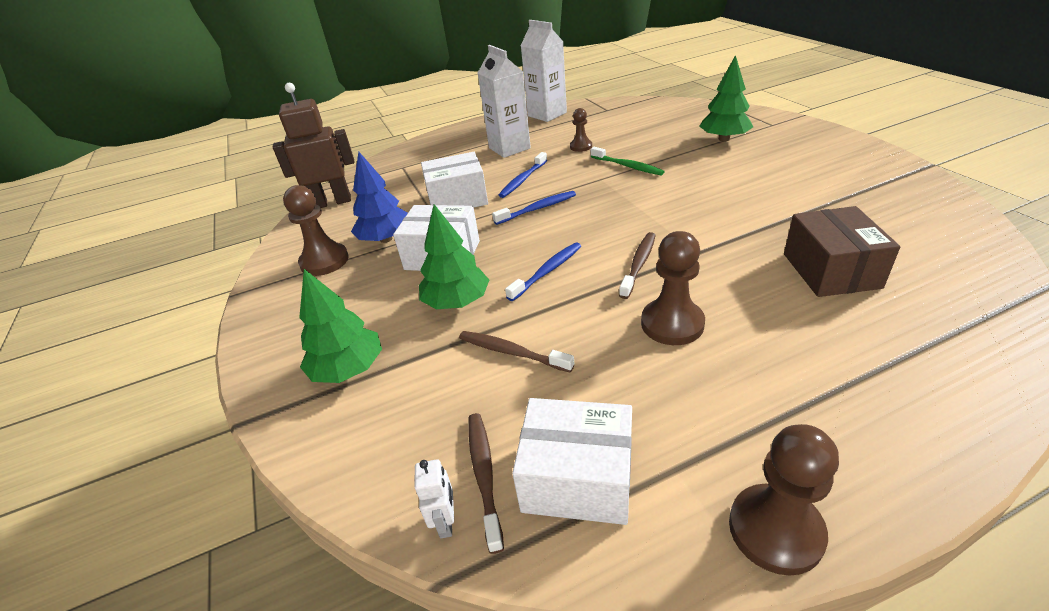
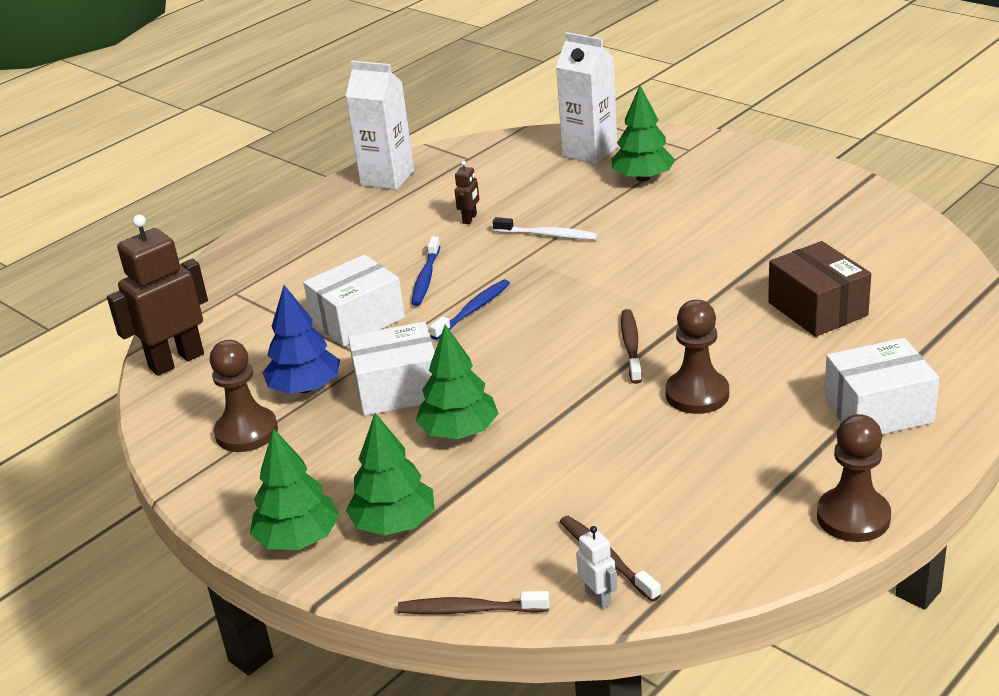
camera: 25 degrees left, 5 degrees down
brown toothbrush [459,331,574,373] -> brown toothbrush moved to [398,591,549,614]
white carton [478,45,531,158] -> white carton moved to [556,32,618,164]
blue toothbrush [505,243,581,301] -> none
white box [512,398,632,525] -> white box moved to [824,338,939,434]
brown pawn [570,108,592,152] -> brown robot [455,161,479,224]
green toothbrush [591,147,665,175] -> white toothbrush [493,217,598,240]
none -> green tree [250,428,340,550]

